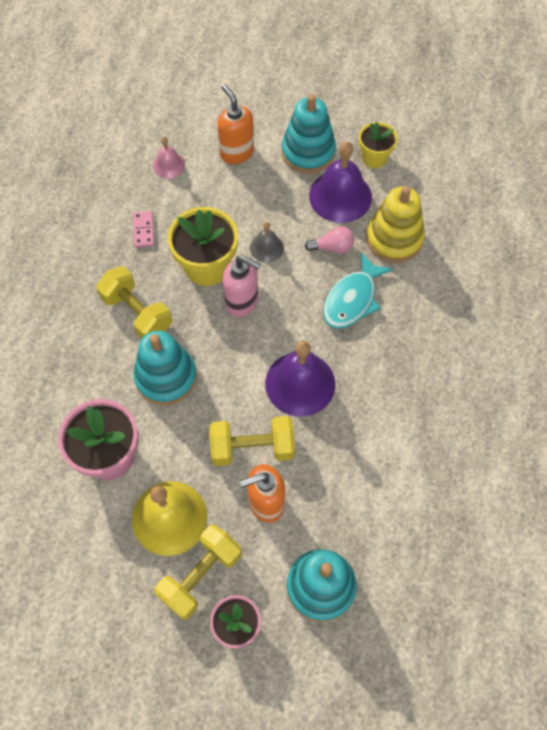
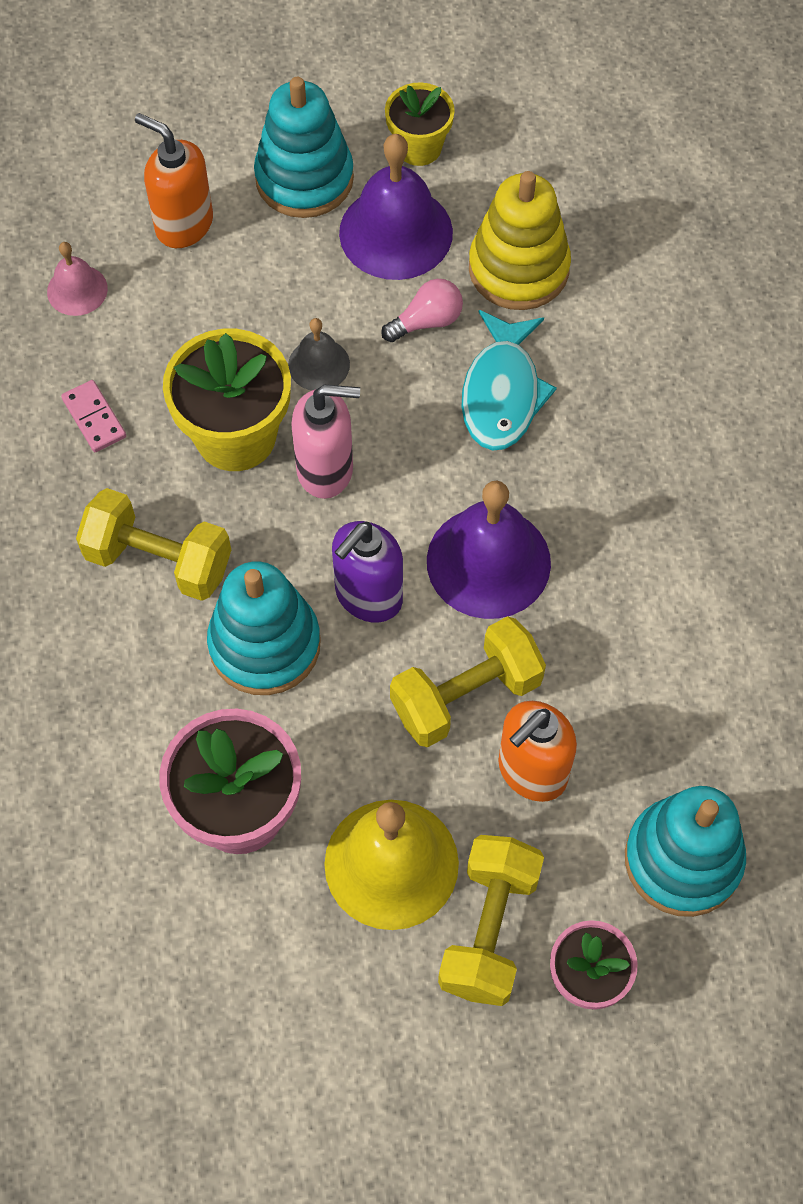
camera: 25 degrees left, 0 degrees up
none -> purple soap dispenser [332,521,403,623]

